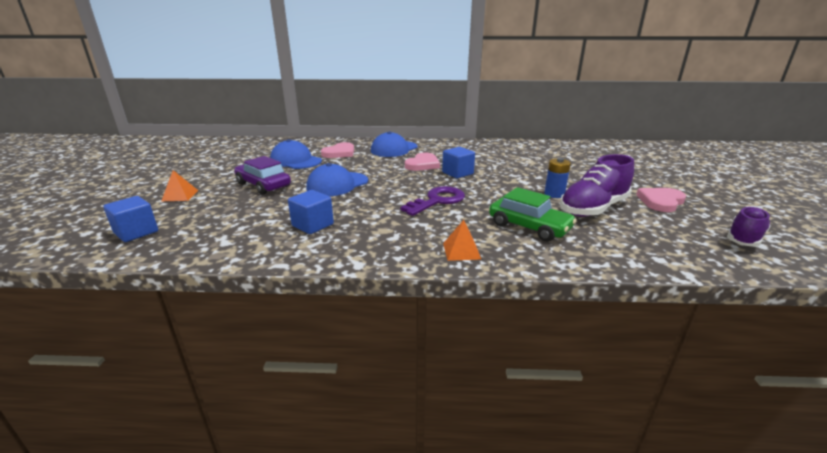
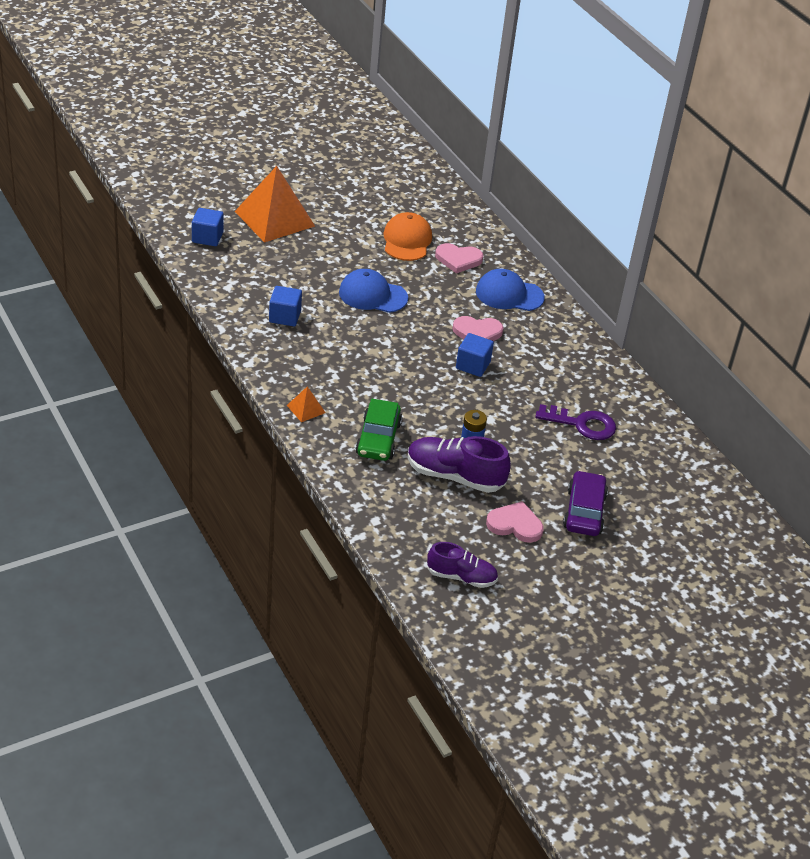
camera: 55 degrees right, 15 degrees up
orange pyramid [161,170,199,201] -> orange pyramid [235,166,315,243], size x2.37
purple car [234,156,291,195] -> purple car moved to [563,470,608,536]
blue cap [270,139,322,169] -> orange cap [384,212,432,261]
purple key [400,186,465,216] -> purple key moved to [535,404,616,440]

